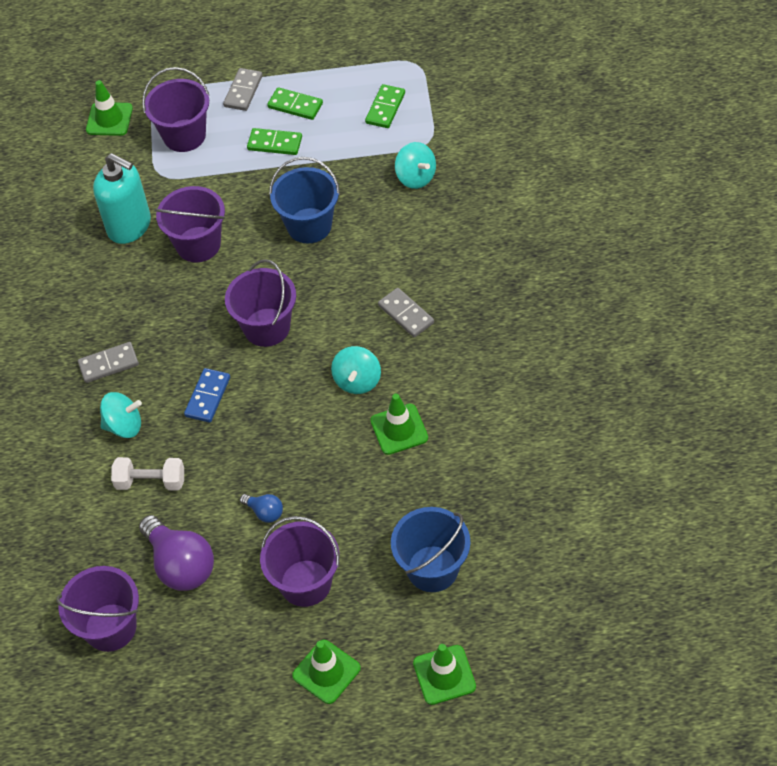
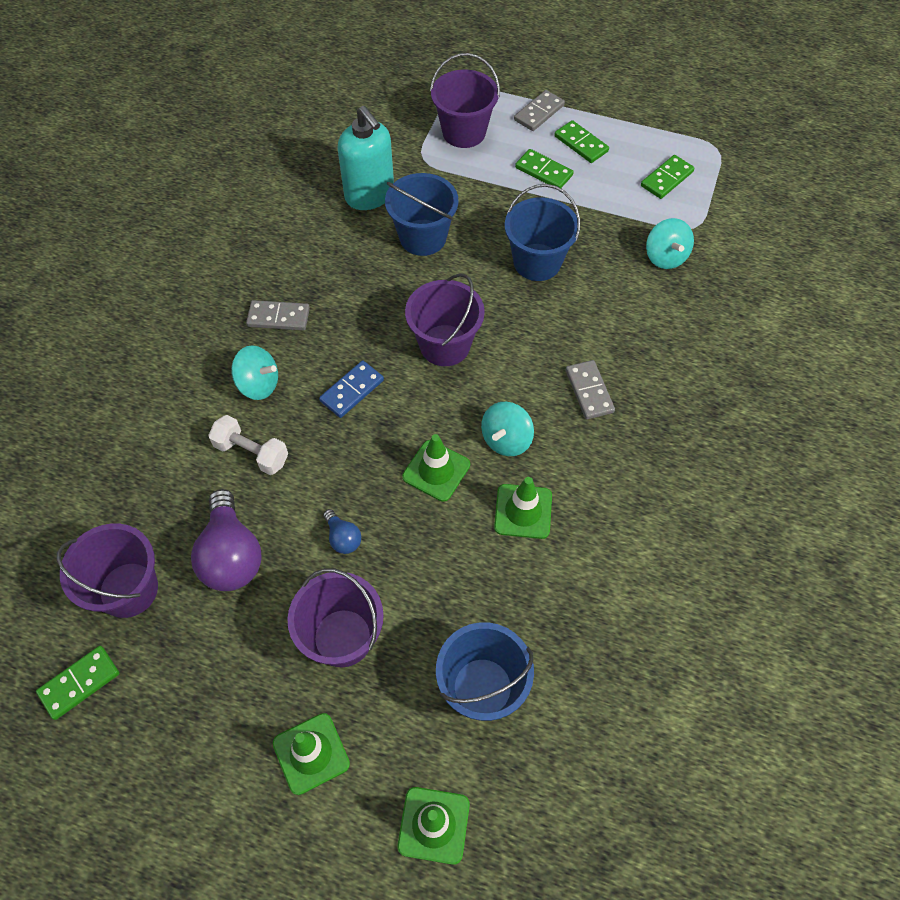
camera: 20 degrees right, 5 degrees up
green traffic cone [86,80,133,136] -> green traffic cone moved to [402,434,470,502]
purple bucket [155,186,225,262] -> blue bucket [385,173,459,256]
none -> green domino [36,646,119,720]

